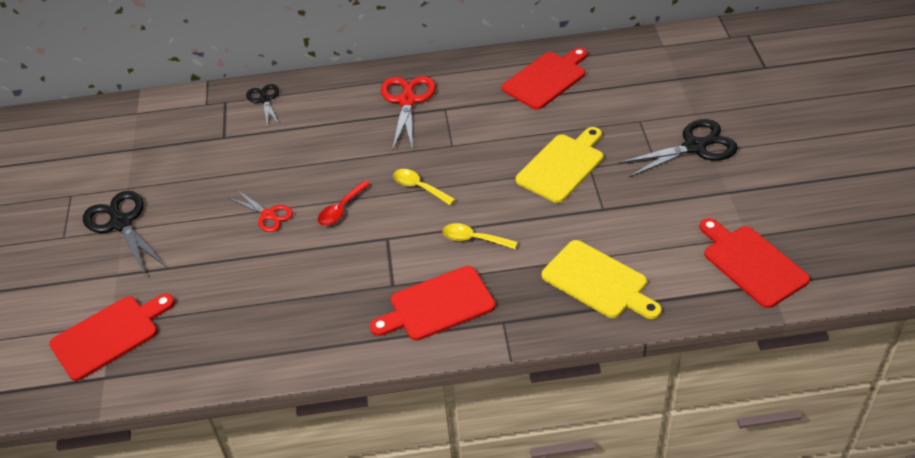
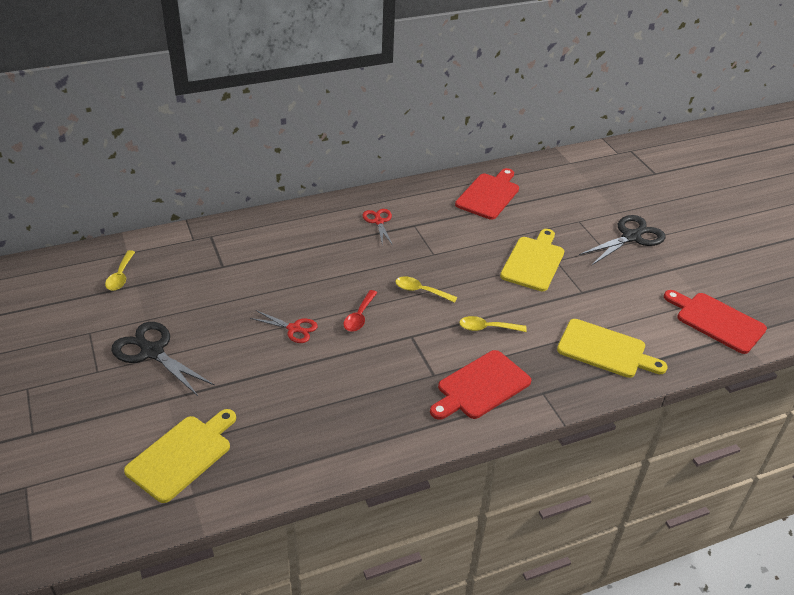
camera: 20 degrees left, 5 degrees down
red cutting board [49,293,175,381] -> yellow cutting board [124,409,236,503]
black scissors [246,84,279,126] -> none
red scissors [381,76,436,151] -> red scissors [362,209,392,245], size x0.60
none -> yellow spoon [105,250,135,291]

